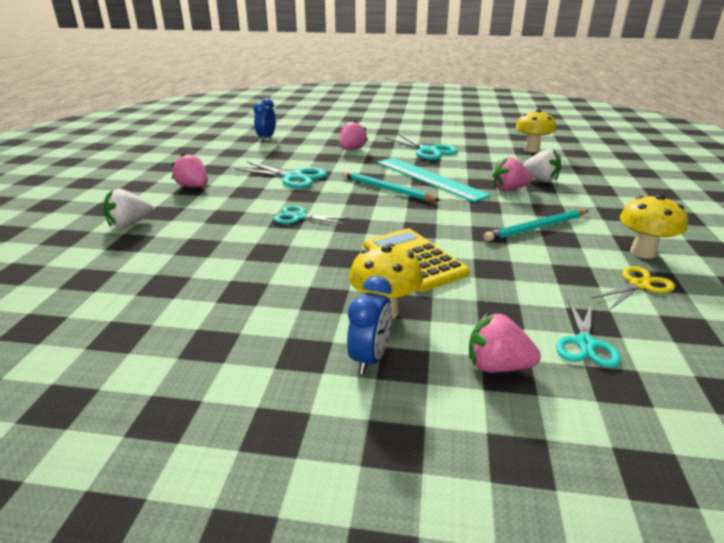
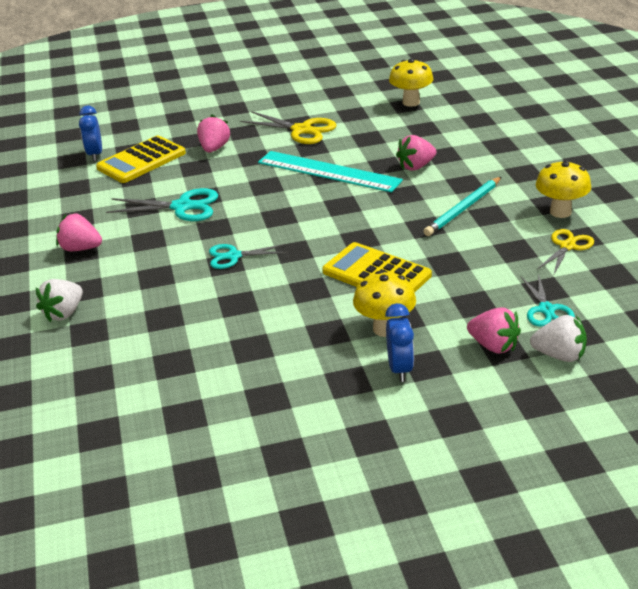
camera: 20 degrees left, 5 degrees up
turquoise pencil [343,171,440,201] -> none
turquoise scissors [385,134,458,160] -> yellow scissors [240,111,336,144]
pink strawberry [469,313,541,372] -> pink strawberry turned 135 degrees counterclockwise [467,307,521,354]
white strawberry [523,149,561,182] -> white strawberry moved to [530,315,587,362]
none -> yellow calculator [96,136,186,183]

